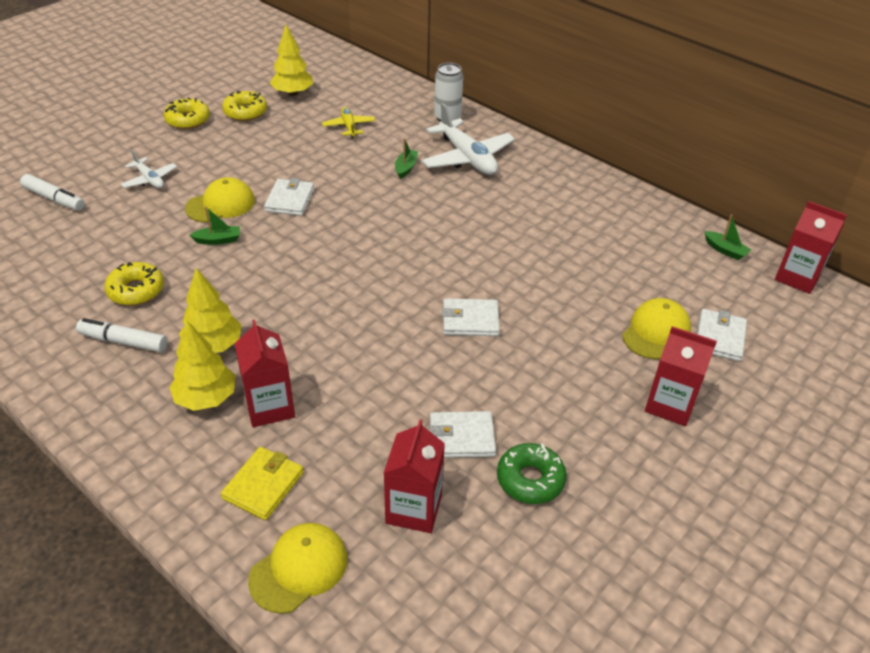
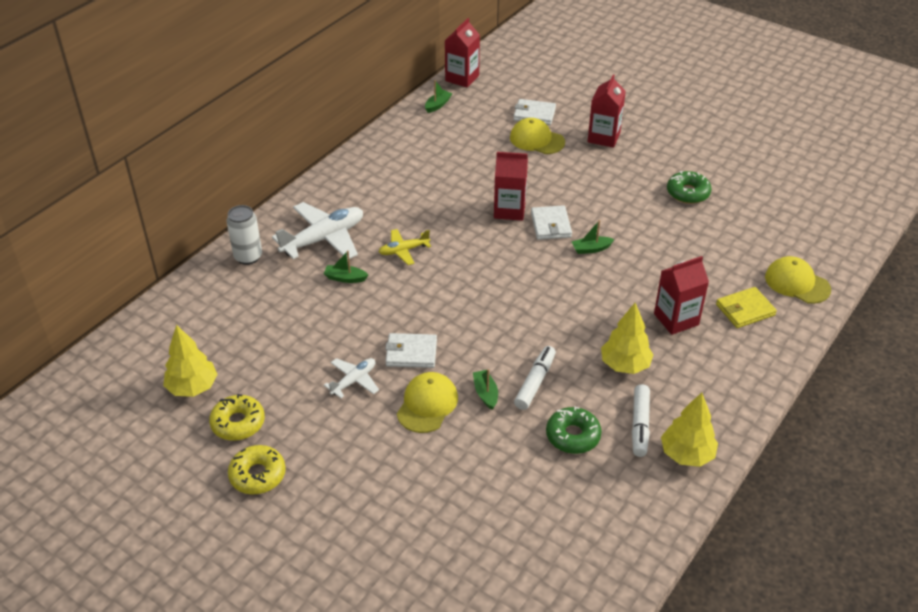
camera: 95 degrees left, 0 degrees up
white marker [20,174,85,211] -> white marker moved to [514,346,556,410]
yellow donut [104,262,164,306] -> green donut [546,406,602,454]
white plane [121,150,177,189] -> white plane moved to [324,358,379,398]
yellow tree [169,321,235,411] -> yellow tree moved to [661,393,718,467]
yellow cap [185,177,255,222] -> yellow cap turned 60 degrees clockwise [397,372,458,433]
yellow wallet [221,447,304,520] -> yellow wallet turned 45 degrees counterclockwise [716,287,777,328]
yellow plane [322,107,375,139] -> yellow plane moved to [379,229,431,265]
red carton [384,420,445,533] -> red carton moved to [494,152,528,221]
white wallet [429,411,496,458] -> none
none -> green boat [572,220,615,254]

